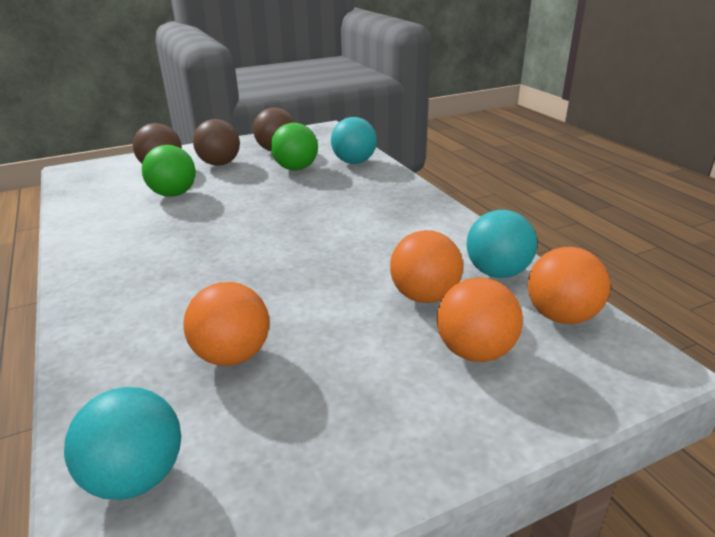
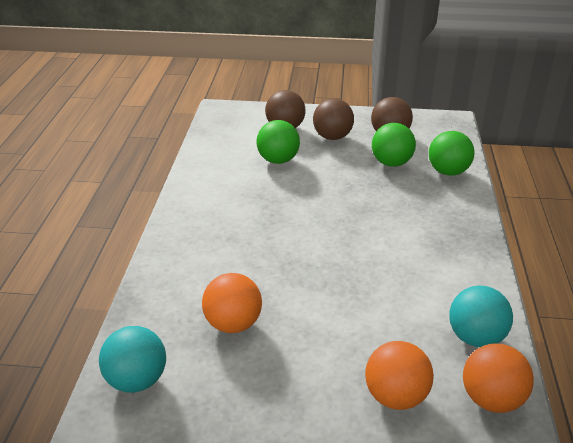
camera: 30 degrees right, 5 degrees up
turquoise ball [331,117,377,164] -> green ball [429,131,475,176]
orange ball [390,230,463,303] -> none

